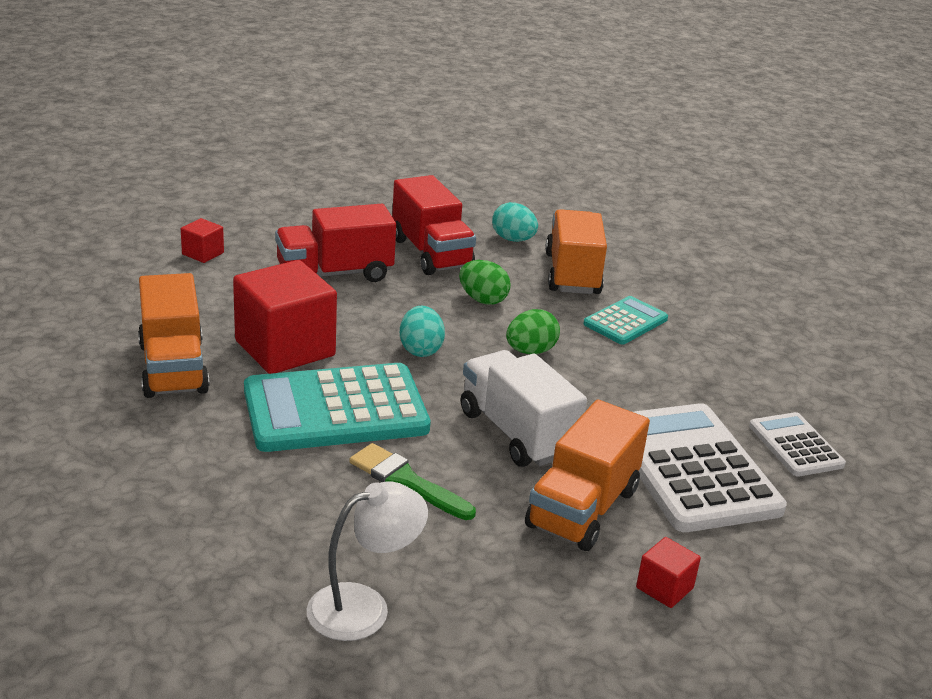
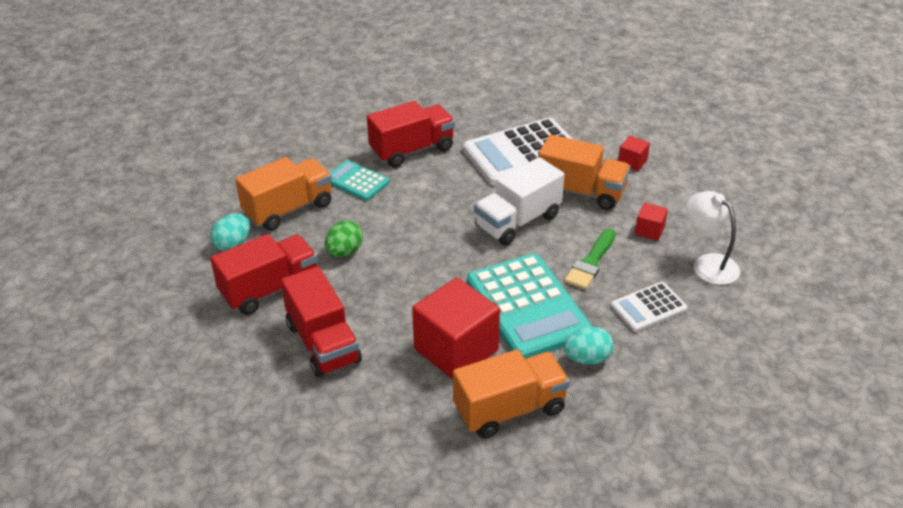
camera: 95 degrees left, 10 degrees up
red cube [181,218,224,263] -> red cube moved to [635,203,668,241]
turquoise egg [400,306,445,357] -> turquoise egg moved to [563,326,613,365]
green egg [506,309,560,354] -> none
orange truck [545,209,607,294] -> orange truck turned 150 degrees clockwise [235,157,332,231]
white calculator [749,412,846,477] -> white calculator moved to [611,282,688,332]
none -> red truck [367,101,455,168]

